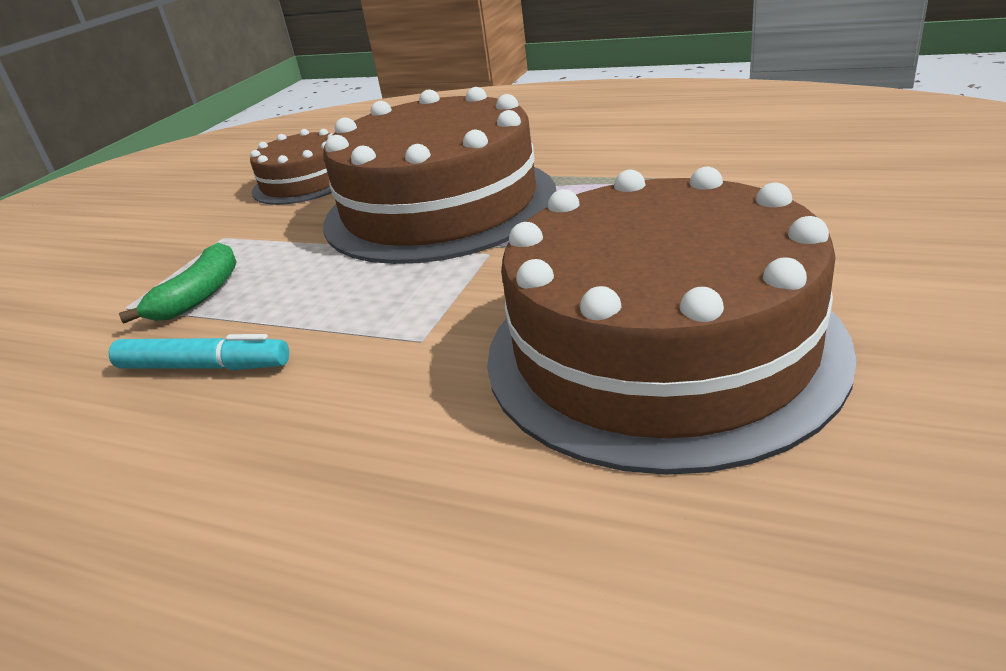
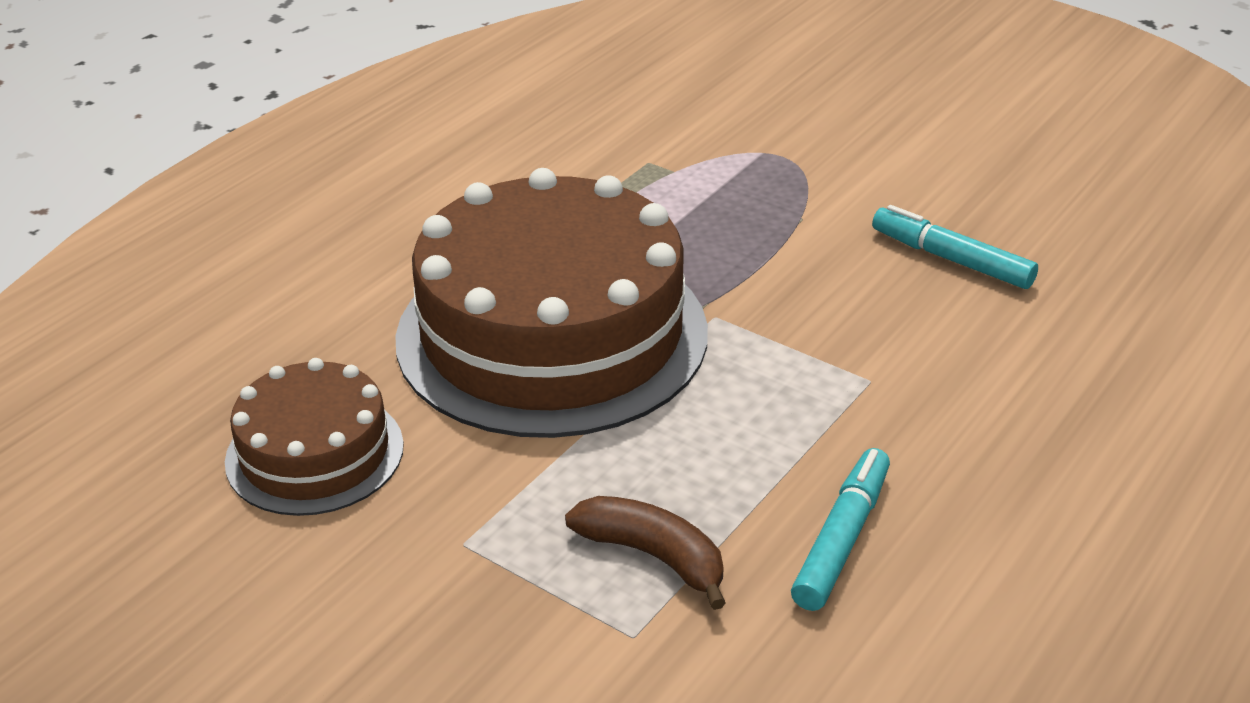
camera: 80 degrees left, 5 degrees up
green banana [119,243,237,324] -> brown banana [565,496,726,610]
brown cake [487,167,857,475] -> turquoise marker [872,205,1038,289]

